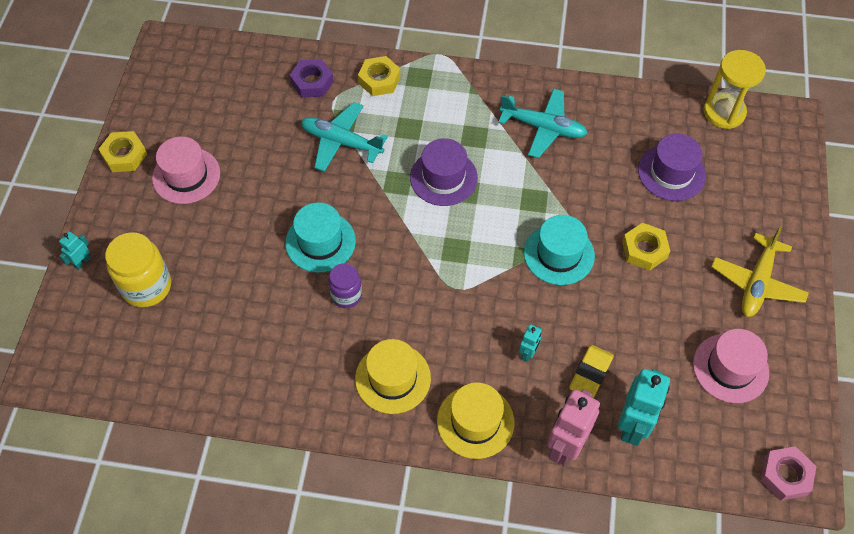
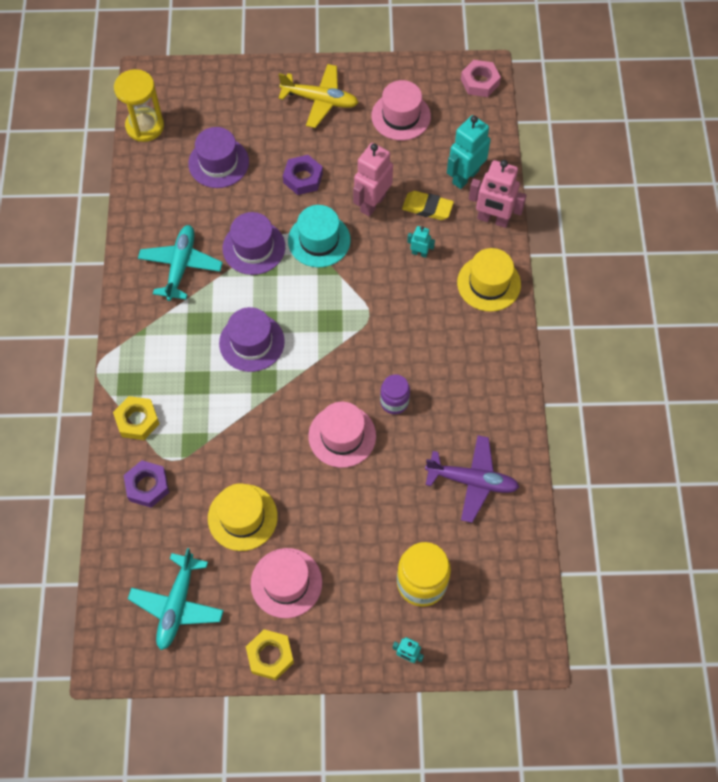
camera: 100 degrees left, 5 degrees up
turquoise hat [285,202,356,273] -> pink hat [308,402,376,468]
turquoise plane [301,102,388,172] -> turquoise plane moved to [128,548,224,650]
yellow hat [355,339,431,414] -> yellow hat moved to [208,483,278,551]
turquoise robot [618,369,670,446] -> turquoise robot turned 60 degrees counterclockwise [447,115,491,189]
yellow nut [622,223,670,271] -> purple nut [283,155,323,195]
none -> purple hat [223,212,285,275]
none -> pink robot [353,143,393,217]
none -> purple plane [425,435,519,523]

